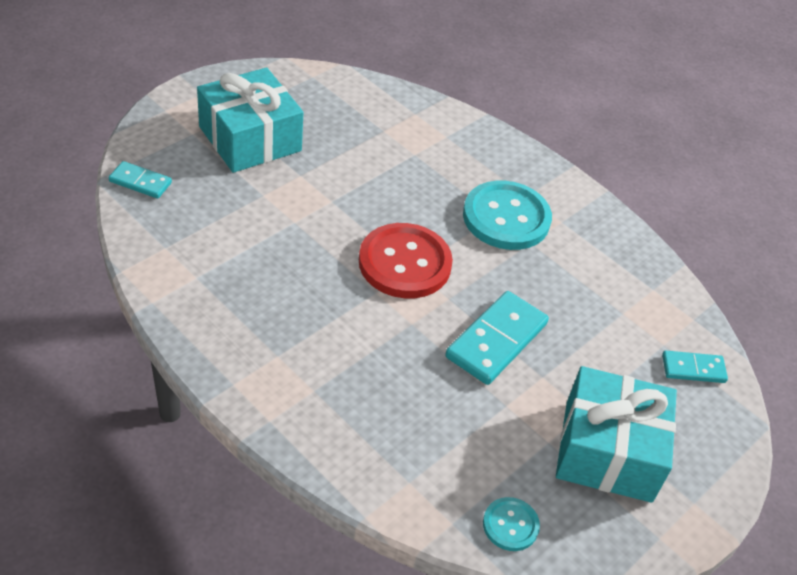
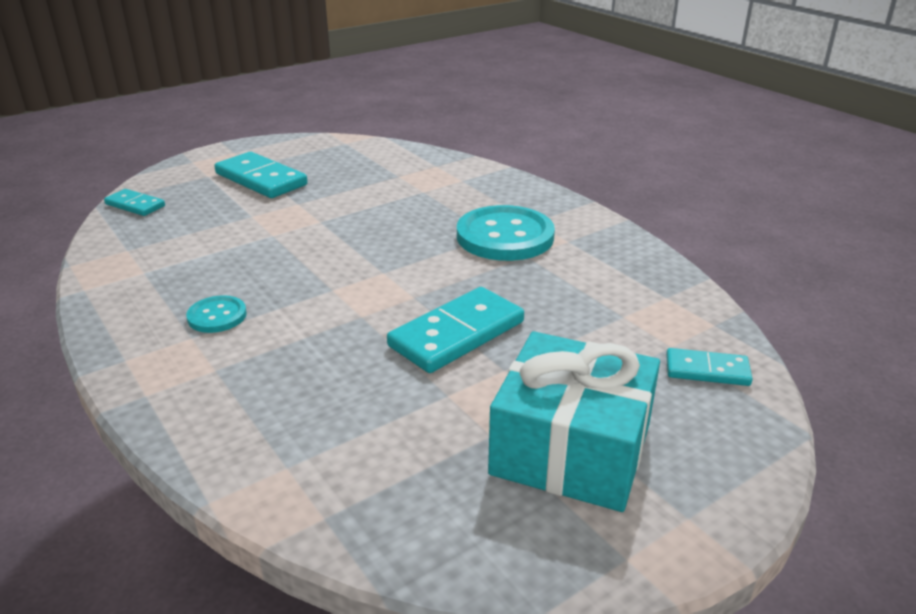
camera: 15 degrees right, 15 degrees down
turquoise gift [197,67,304,173] -> turquoise domino [214,152,308,198]
red button [359,223,453,298] -> none
turquoise button [483,497,540,551] -> turquoise button moved to [186,295,247,333]

